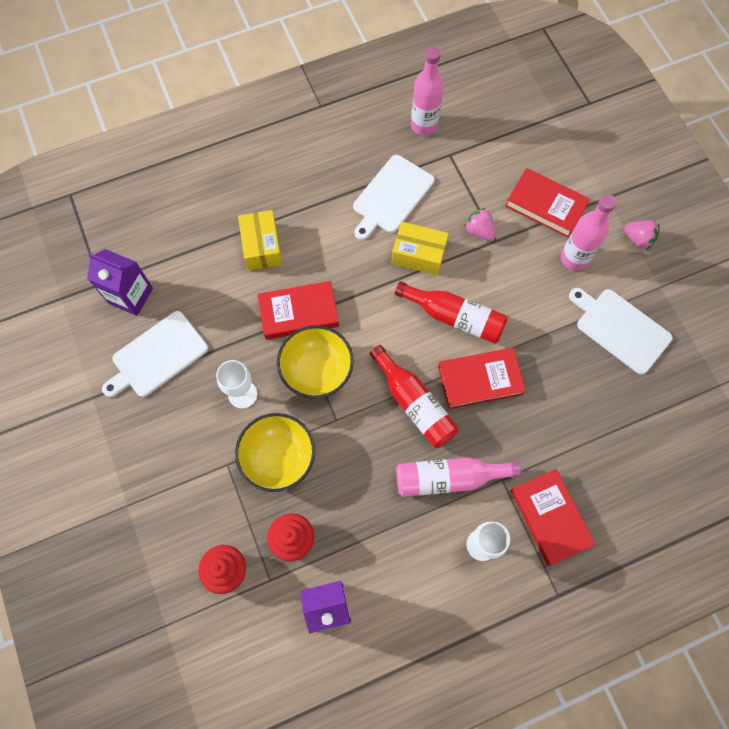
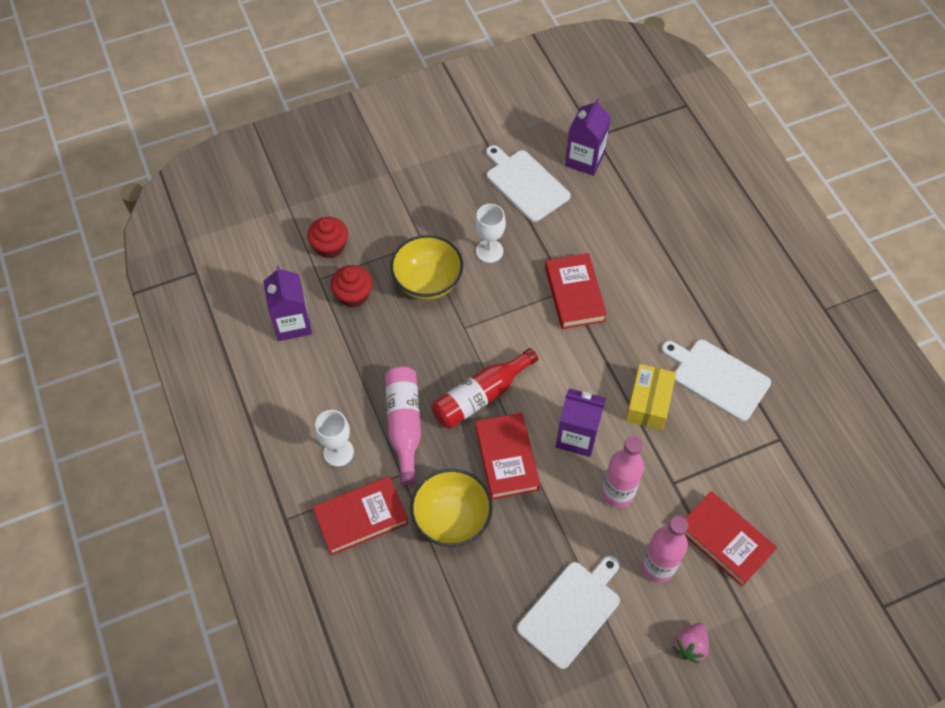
camera: 90 degrees right, 10 degrees down
yellow box [238,210,282,271] -> none
yellow bowl [277,325,354,398] -> yellow bowl moved to [410,469,493,547]
red bottle [395,281,508,343] -> purple carton [556,388,606,457]
pink bottle [411,47,444,136] -> pink bottle moved to [602,436,644,508]
pink strawberry [464,208,496,241] -> none
red book [505,168,590,238] -> red book turned 75 degrees counterclockwise [685,491,777,587]

